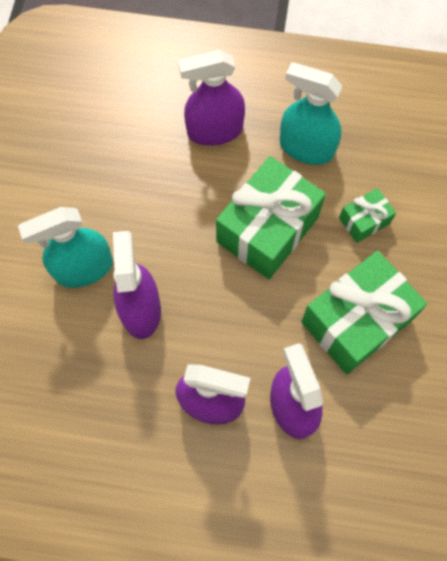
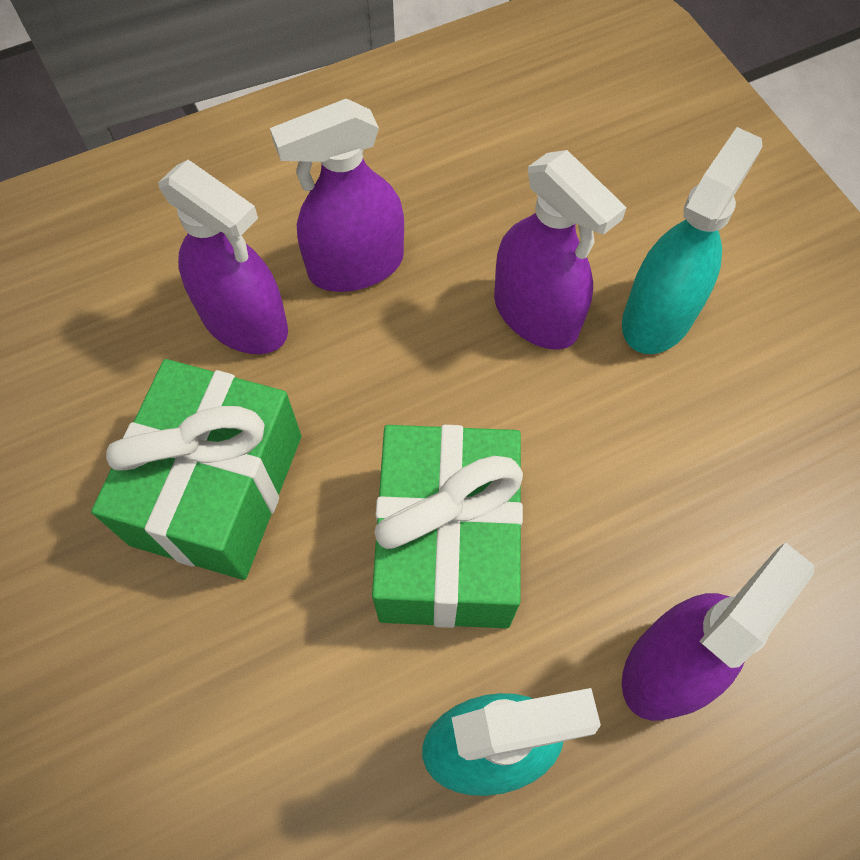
camera: 145 degrees right, 5 degrees down
green gift [339,188,396,243] -> none

